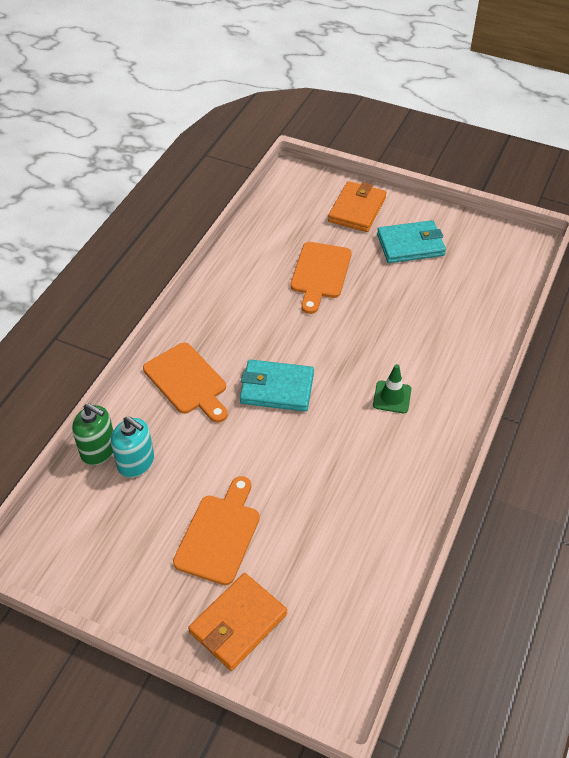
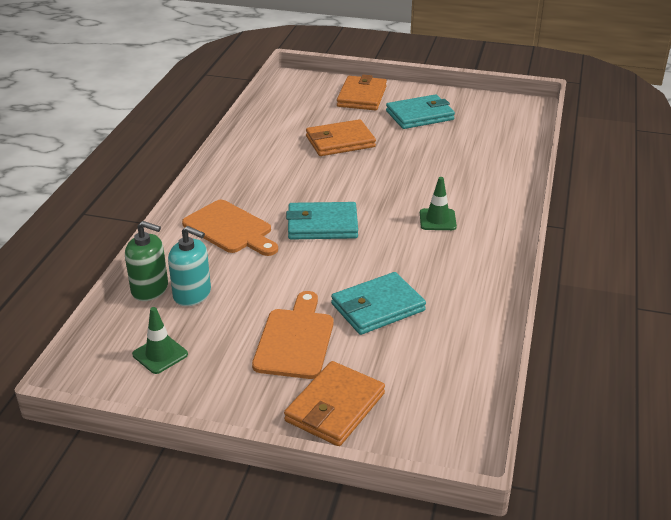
camera: 10 degrees left, 15 degrees down
orange cutting board [290,242,352,314] -> orange wallet [306,119,376,156]
none -> green traffic cone [132,307,188,374]
none -> turquoise wallet [331,272,426,335]

